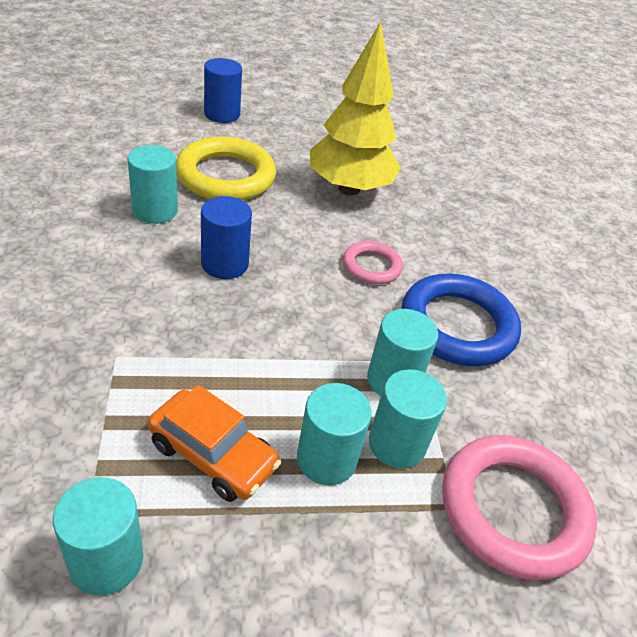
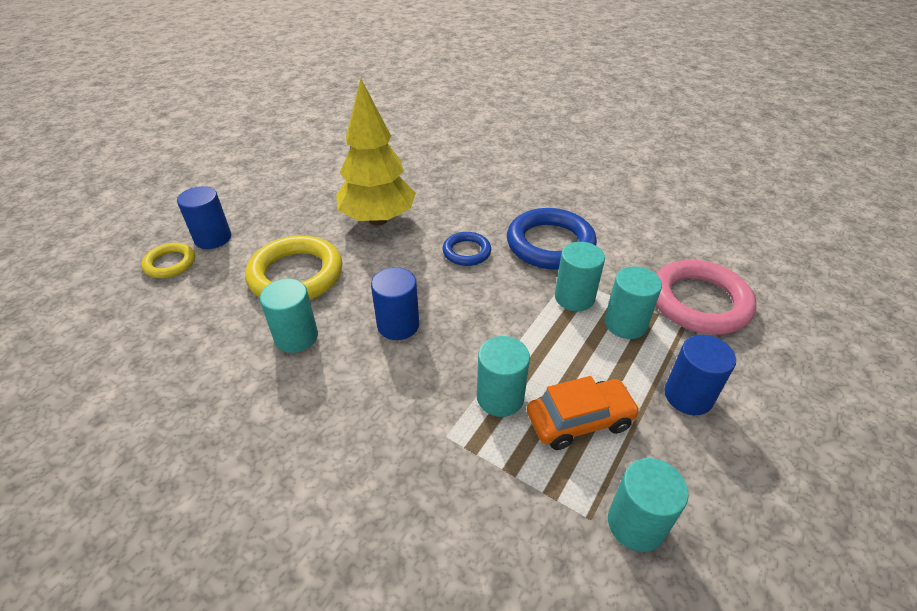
camera: 45 degrees left, 0 degrees up
turquoise cylinder [297,383,372,485] -> turquoise cylinder moved to [477,336,530,417]
pink ring [343,241,403,284] -> blue ring [442,232,491,266]
none -> yellow ring [141,243,195,278]
none -> blue cylinder [664,335,736,415]

